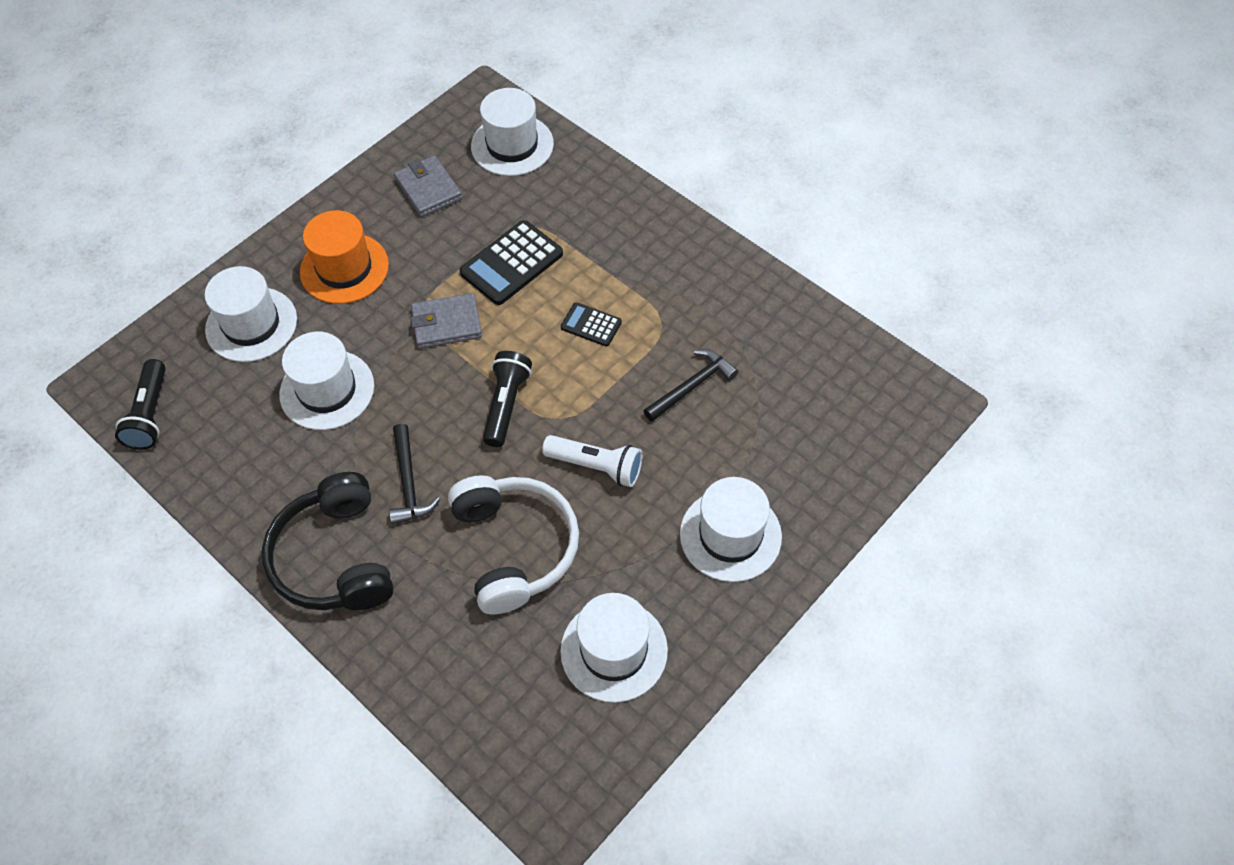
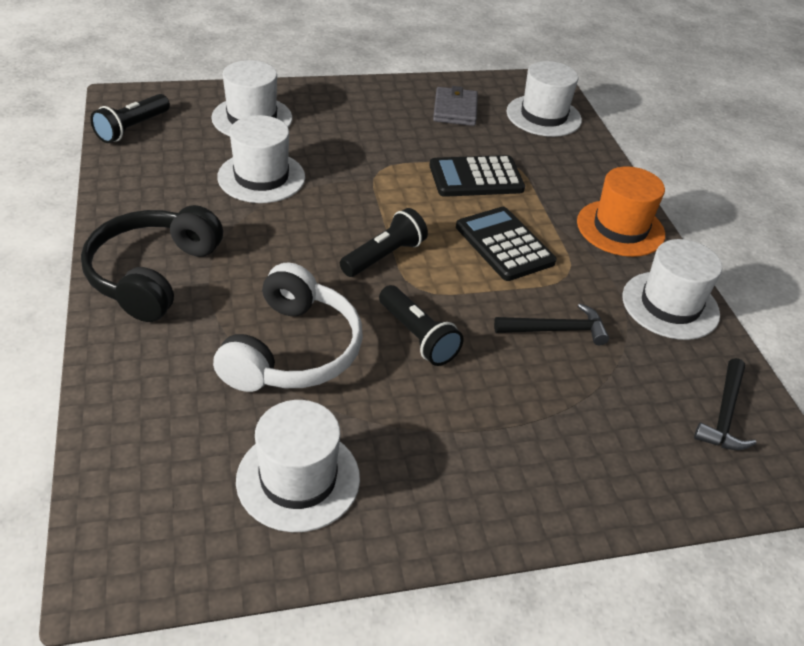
camera: 30 degrees right, 15 degrees down
orange hat [300,210,389,304] -> orange hat moved to [577,166,665,257]
black hammer [389,424,440,525] -> black hammer moved to [694,358,756,450]
grey wallet [411,293,482,349] -> none
white flashlight [542,435,643,487] -> black flashlight [379,285,463,366]
black calculator [561,302,622,346] -> black calculator [456,207,556,281], size x1.78
white hat [680,477,782,582] -> white hat moved to [622,239,722,340]

